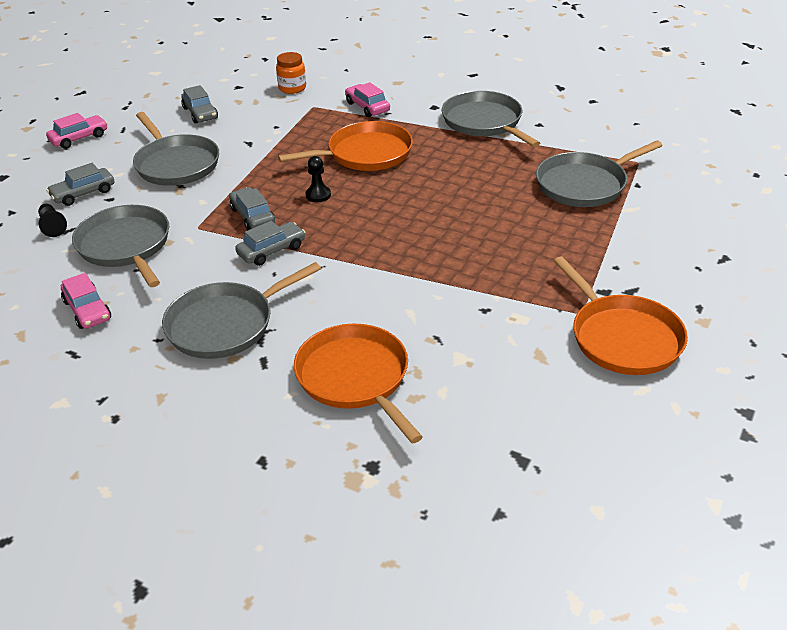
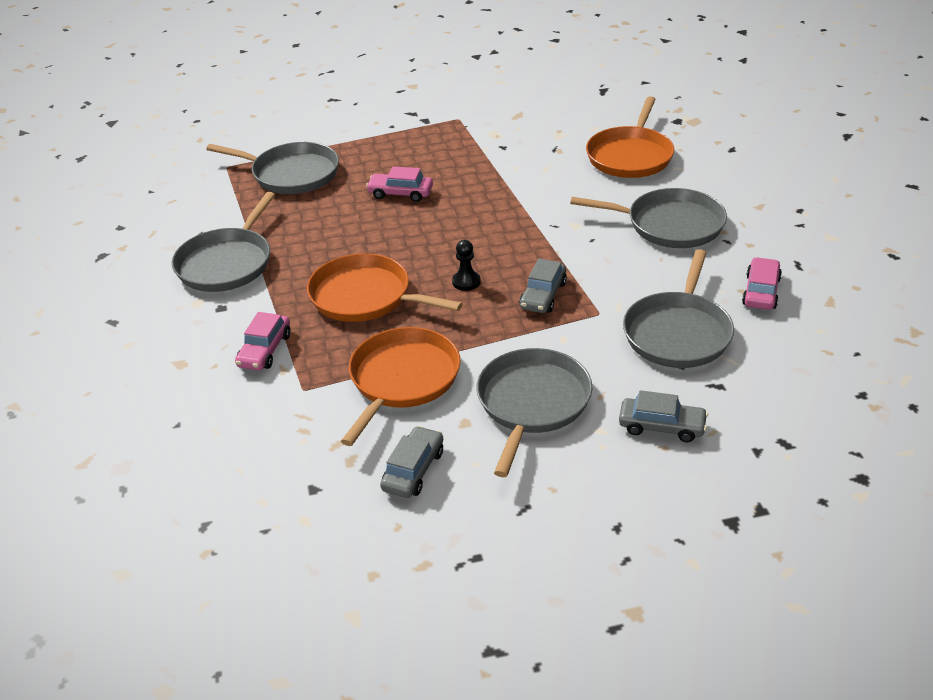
camera: 130 degrees left, 0 degrees up
black pawn [38,204,67,237] -> none
pink car [46,113,108,149] -> pink car moved to [366,166,433,202]
grey car [235,221,305,266] -> none
orange jar [276,52,306,94] -> none
orange pan [554,257,688,375] -> orange pan moved to [341,327,461,446]

